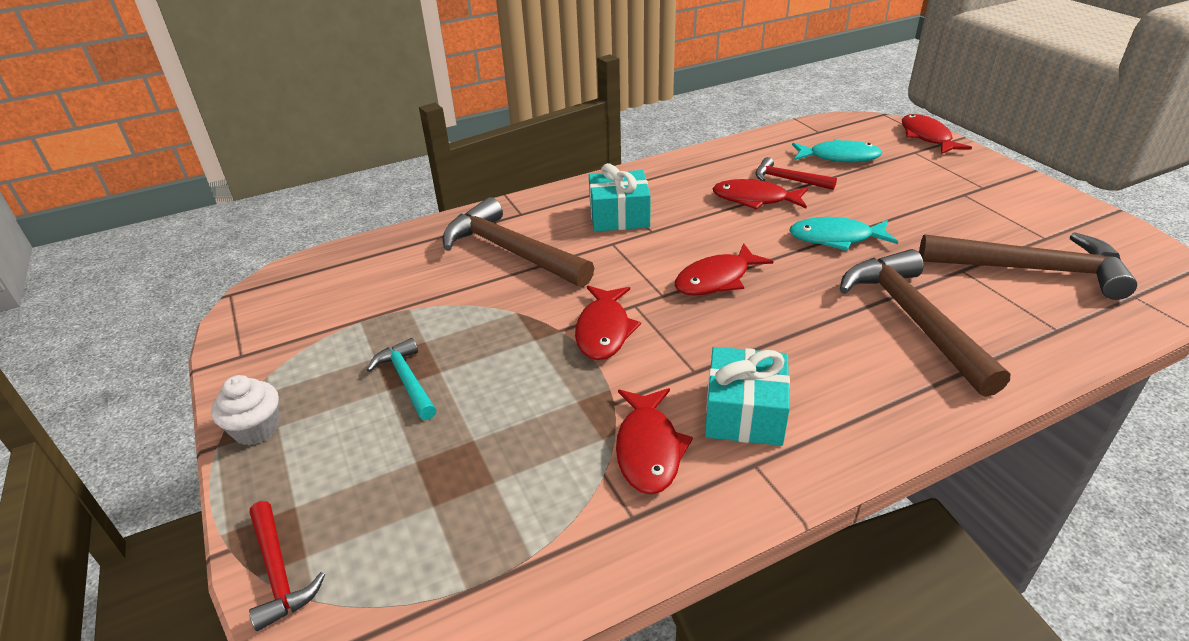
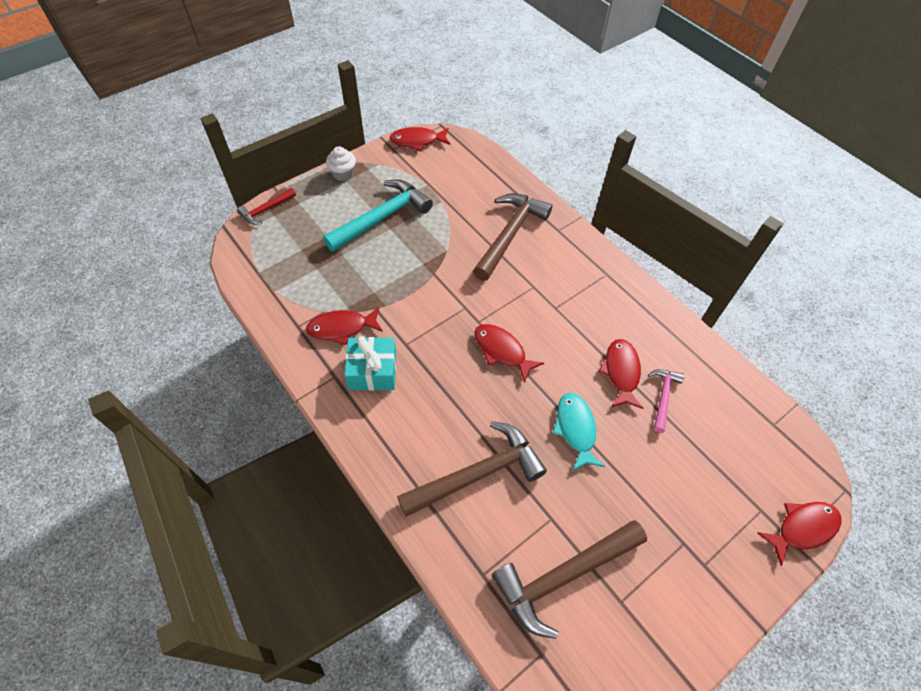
camera: 75 degrees right, 20 degrees up
turquoise hammer [367,338,436,420] -> turquoise hammer [323,179,433,252], size x1.91
red fish [575,286,641,360] -> red fish moved to [389,127,450,151]
turquoise gift [589,163,651,232] -> none
red hammer [755,157,837,190] -> pink hammer [648,369,685,433]
turquoise fish [792,139,882,162] -> none
brown hammer [919,232,1137,300] -> brown hammer turned 60 degrees clockwise [492,520,647,639]

